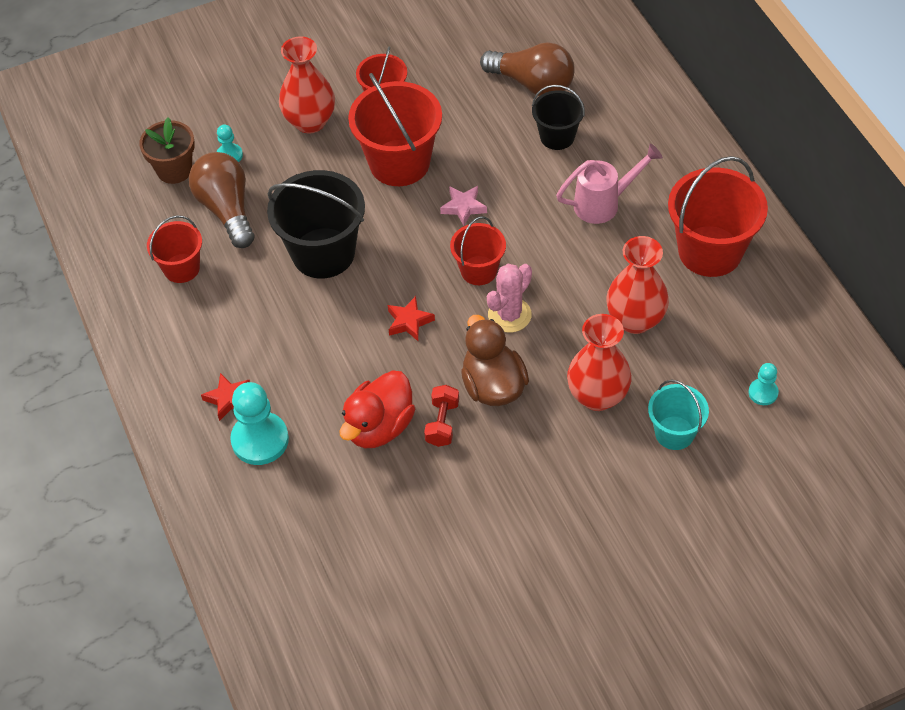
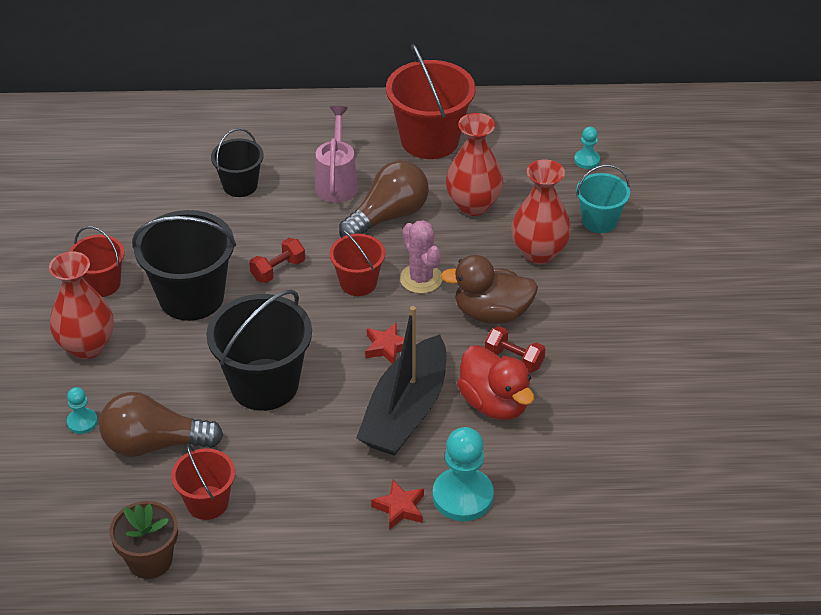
camera: 70 degrees left, 10 degrees down
brown flower pot [139,117,195,184] -> brown flower pot moved to [110,501,178,579]
red bucket [348,73,442,186] -> black bucket [132,210,236,321]
pink star [440,186,487,226] -> red dumbbell [249,238,305,283]
brown light bulb [480,42,575,96] -> brown light bulb moved to [339,161,429,236]
none -> black boat [356,306,446,456]

